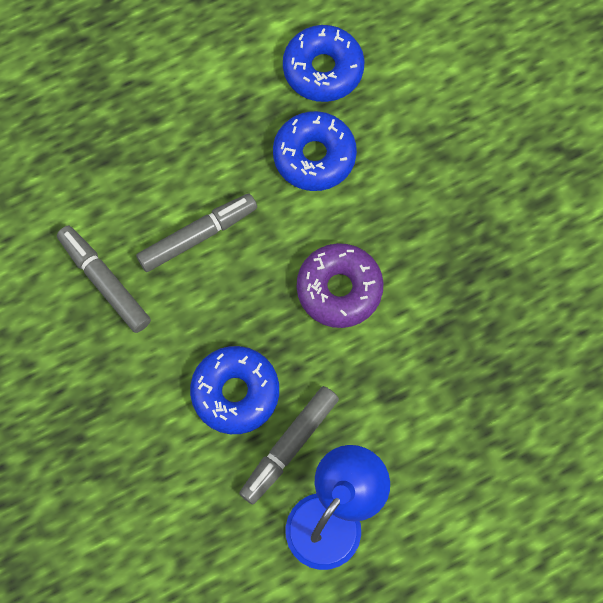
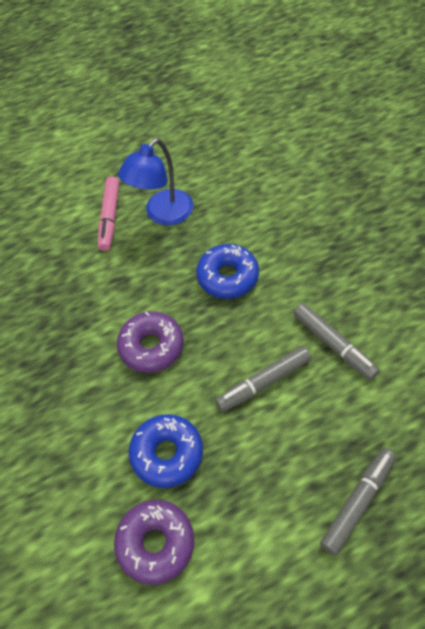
camera: 175 degrees left, 15 degrees down
grey marker [239,386,339,504] -> grey marker moved to [320,448,396,556]
blue donut [283,25,364,102] -> purple donut [114,500,194,585]
none -> pink marker [98,176,119,251]

